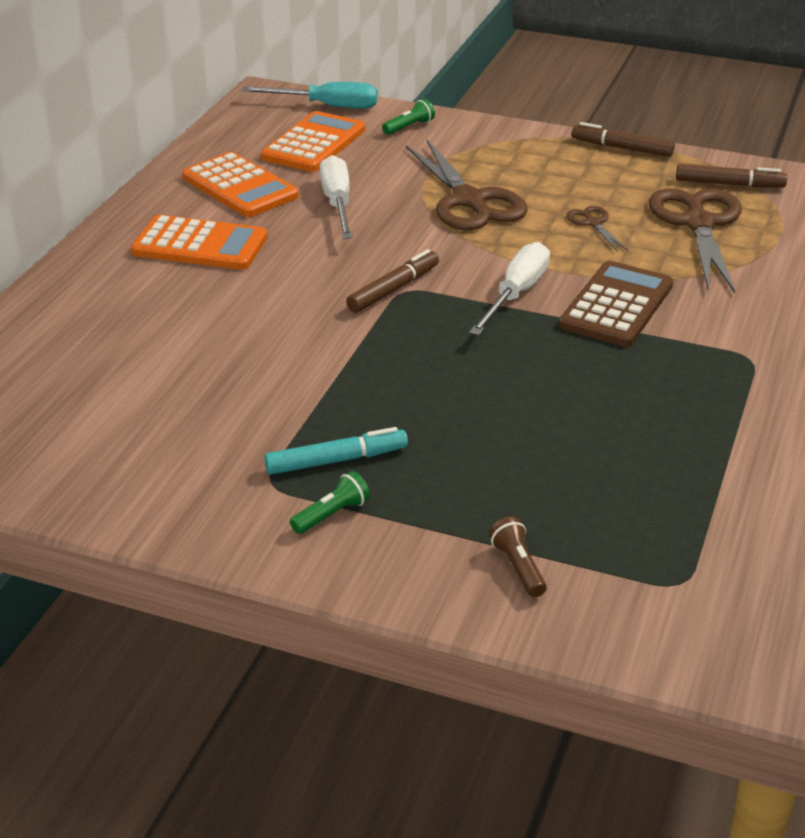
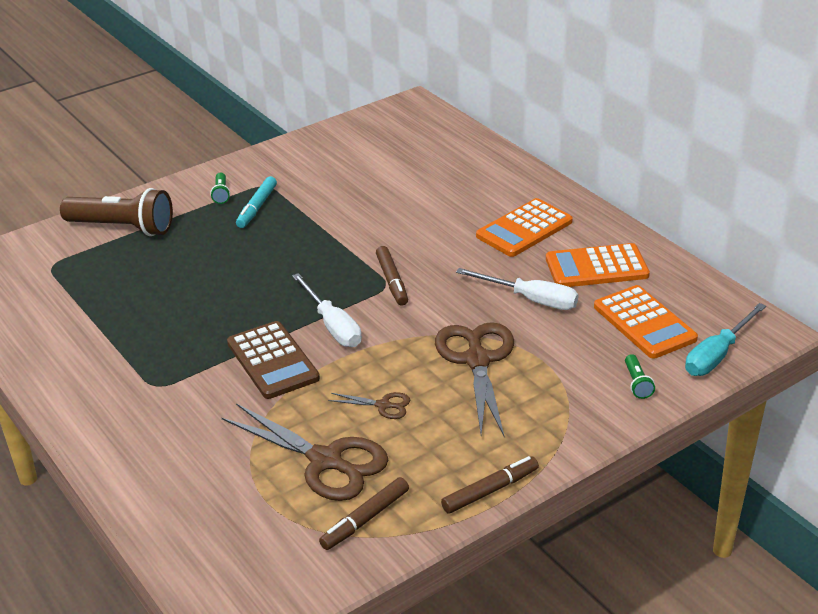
camera: 125 degrees right, 0 degrees up
brown scissors [406,140,528,230] -> brown scissors turned 75 degrees clockwise [435,322,514,436]
brown flashlight [489,517,547,597] -> brown flashlight [60,188,173,236], size x2.35

